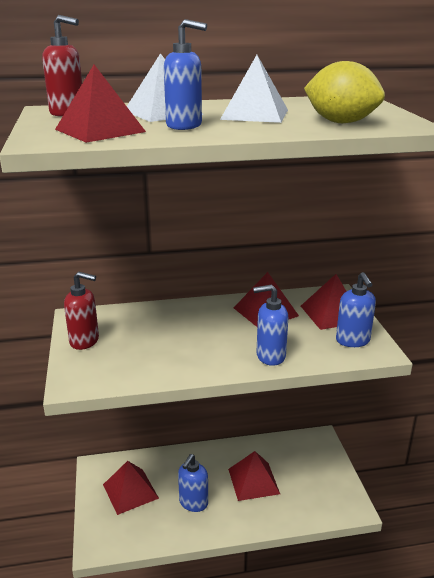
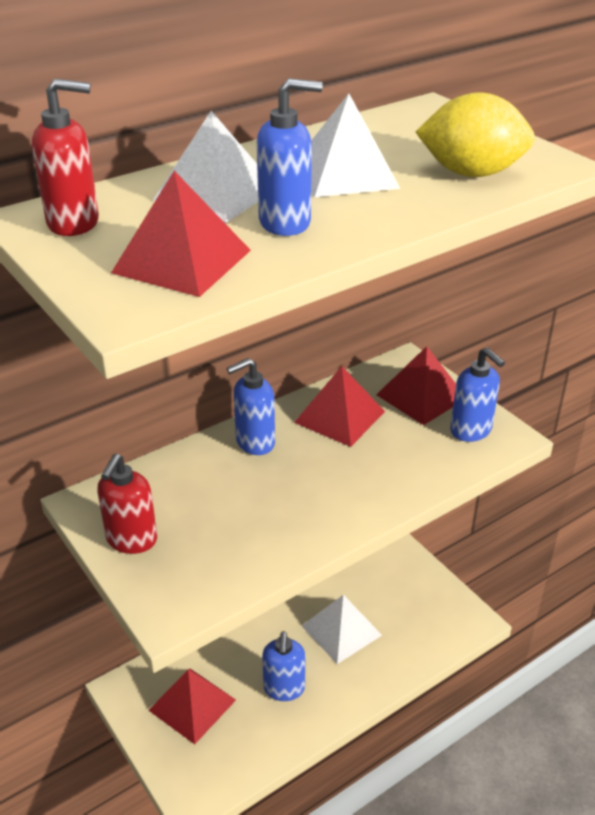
camera: 25 degrees left, 10 degrees up
red soap dispenser [64,272,99,350] -> red soap dispenser turned 120 degrees clockwise [97,454,157,554]
red pyramid [228,451,280,501] -> white pyramid [302,595,382,664]
blue soap dispenser [253,284,288,366] -> blue soap dispenser moved to [227,358,275,455]

